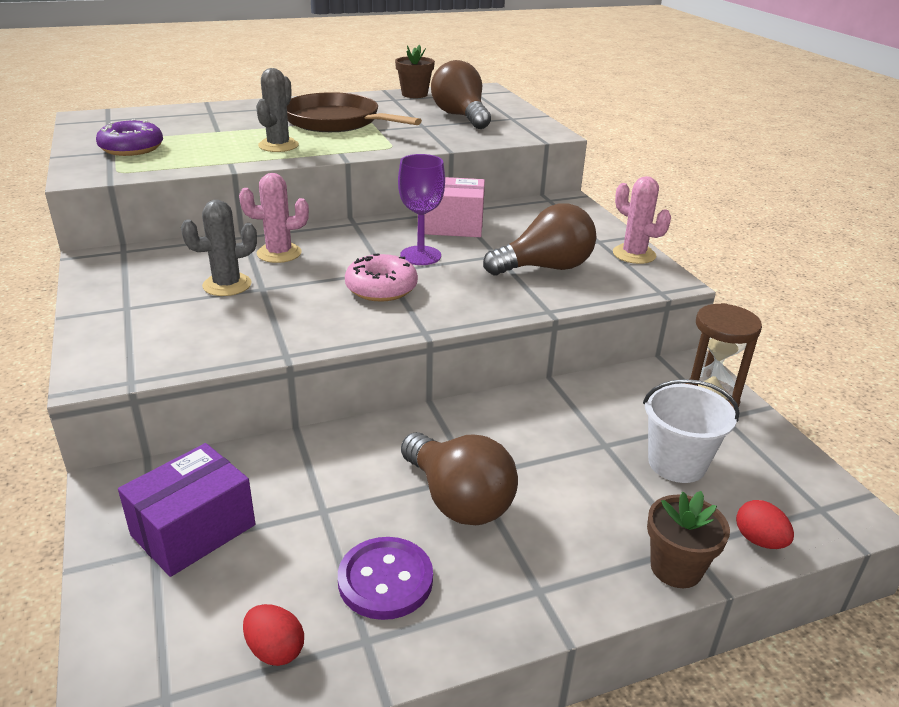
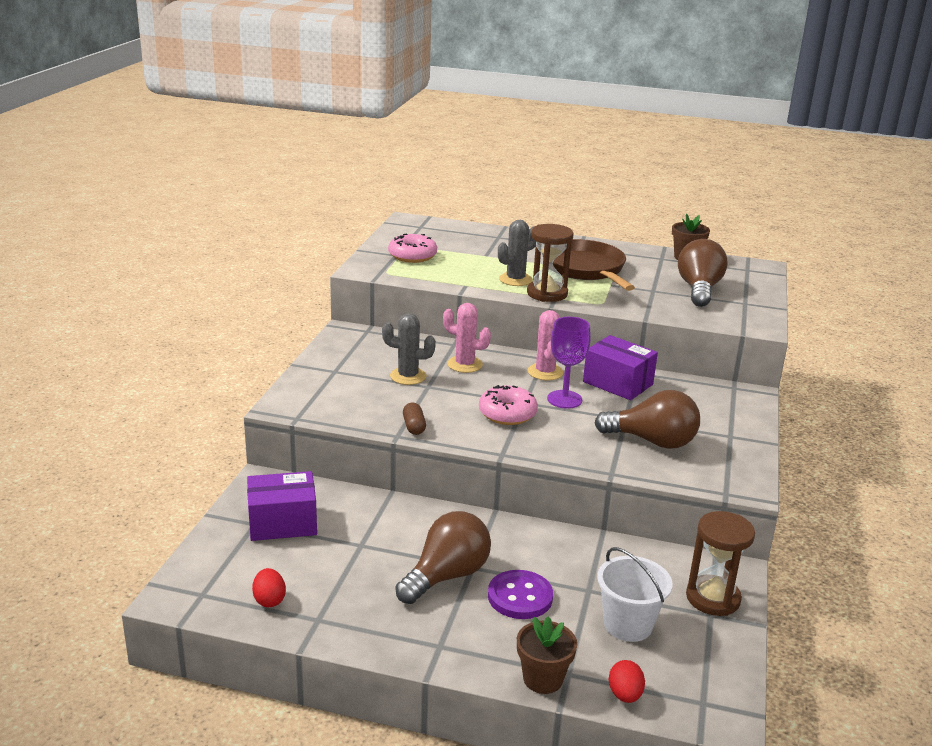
camera: 35 degrees right, 5 degrees down
purple donut [96,119,163,156] -> pink donut [388,234,437,263]
purple button [338,537,433,620] -> purple button moved to [488,570,553,619]
brown light bulb [401,432,518,525] -> brown light bulb turned 135 degrees counterclockwise [395,511,491,604]
pink box [424,177,485,237] -> purple box [583,335,658,400]
pink cactus [613,176,671,264] -> pink cactus moved to [528,310,563,380]
none -> brown capsule [403,403,426,435]
none -> brown hourglass [527,224,574,302]

